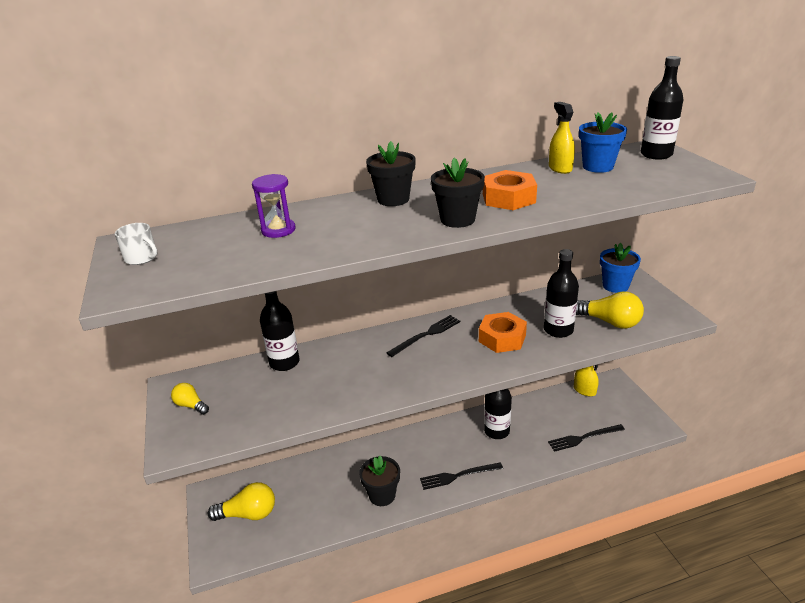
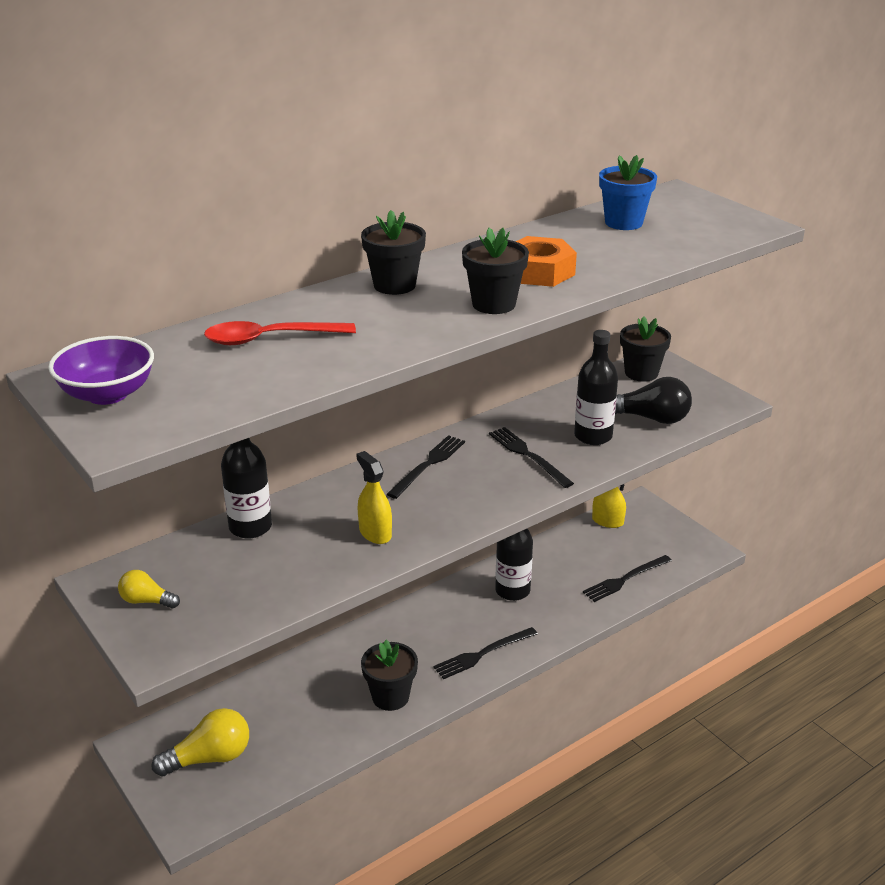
camera: 20 degrees left, 0 degrees up
white mug [115,223,157,265] -> purple bowl [48,336,154,405]
purple hourglass [252,174,296,238] -> red spoon [204,321,356,345]
orange nut [479,312,527,353] -> black fork [489,427,574,488]
yellow spray bottle [549,102,575,174] -> yellow spray bottle moved to [357,451,392,544]
yellow light bulb [576,291,644,329] -> black light bulb [615,377,692,424]
blue flower pot [600,243,641,293] -> black flower pot [620,316,671,382]
black bottle [641,56,684,160] -> none

